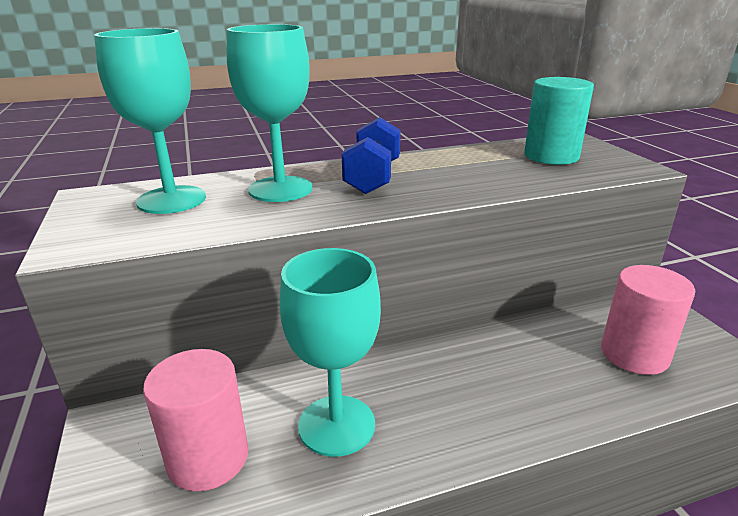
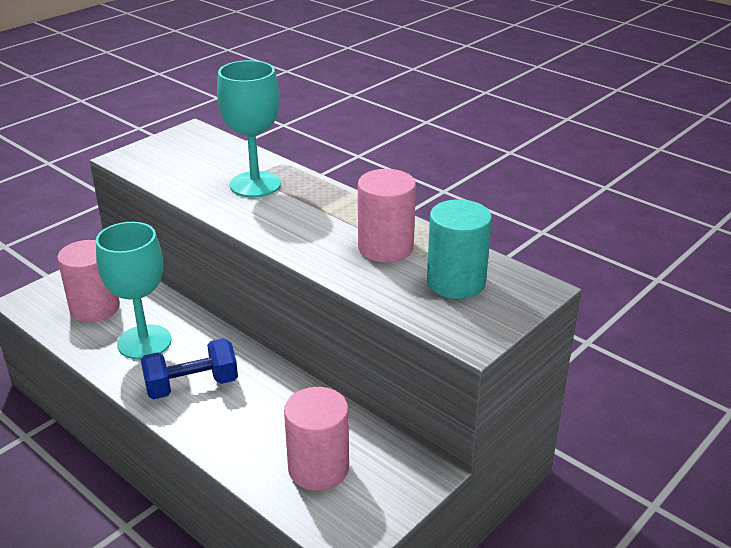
camera: 60 degrees right, 5 degrees up
turquoise goblet [94,28,206,214] -> none
blue dumbbell [342,117,400,194] -> blue dumbbell moved to [141,338,238,399]
none -> pink cylinder [358,169,416,262]

